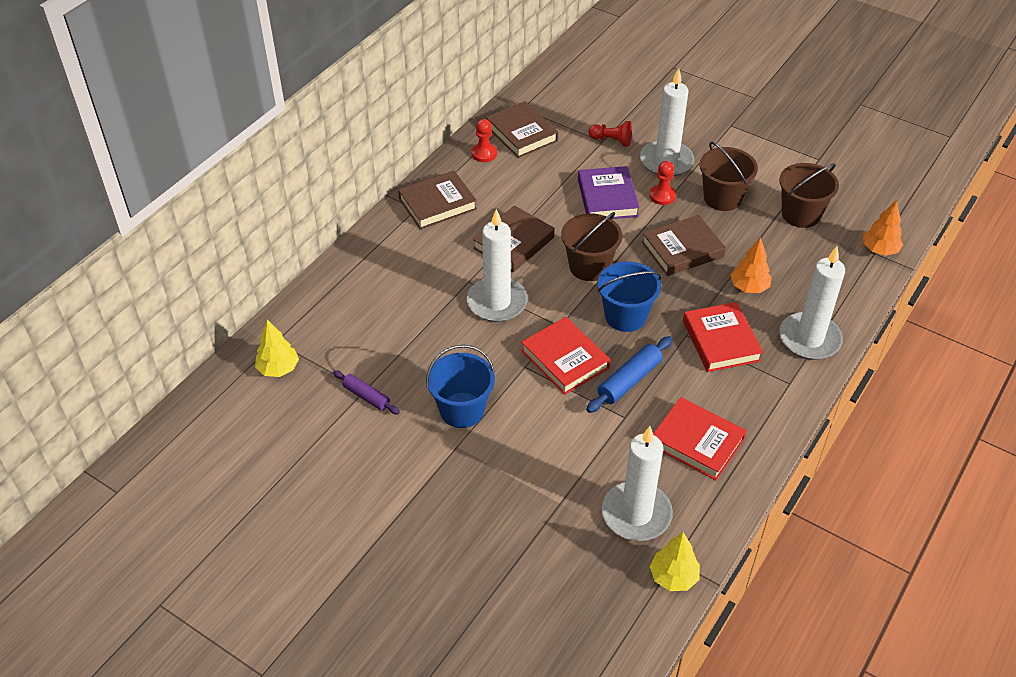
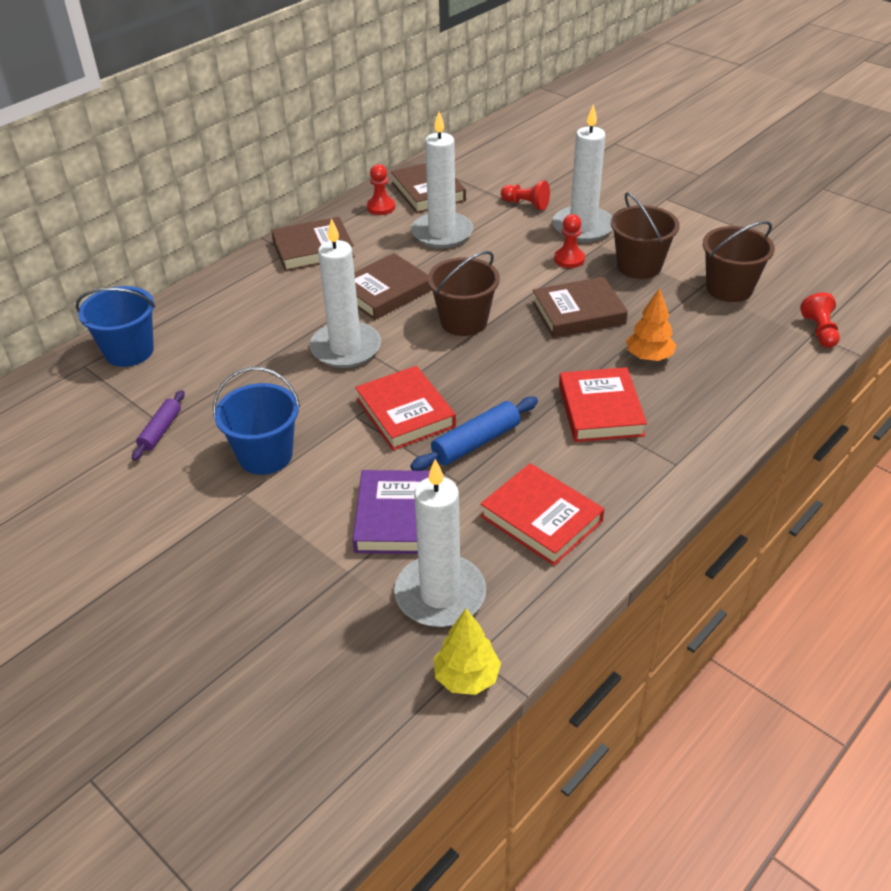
camera: 10 degrees right, 5 degrees down
yellow tree [255,320,299,377] -> none
purple rolling pin [333,370,400,414] -> purple rolling pin turned 60 degrees clockwise [132,390,184,461]
purple book [578,166,640,219] -> purple book moved to [353,470,430,554]
blue bucket [598,261,662,332] -> blue bucket moved to [76,286,155,367]
white candle [779,247,845,360] -> white candle moved to [411,112,473,248]
orange tree [863,200,903,256] -> red pawn [800,292,840,348]

